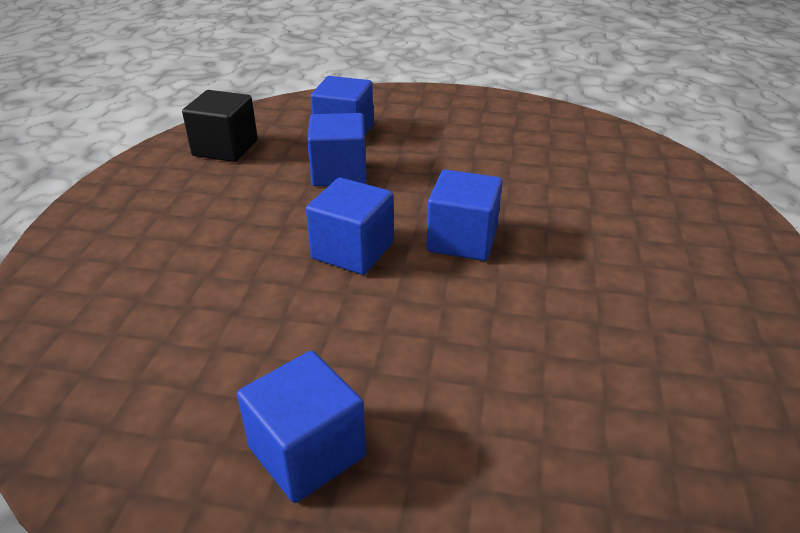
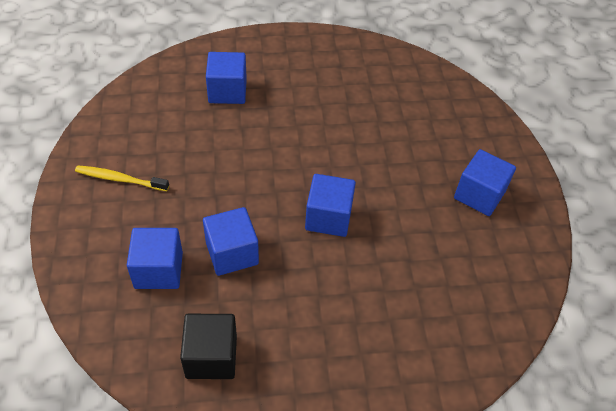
camera: 110 degrees left, 15 degrees up
blue cube [426,169,502,261] -> blue cube moved to [206,52,247,104]
none -> yellow toothbrush [75,165,169,191]

